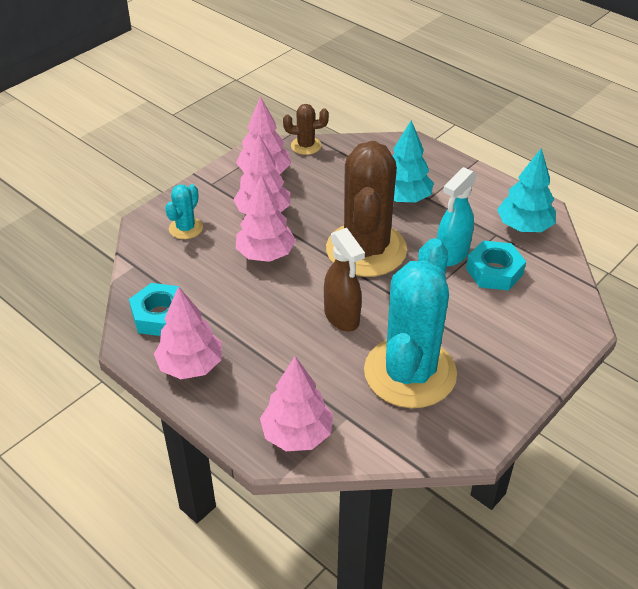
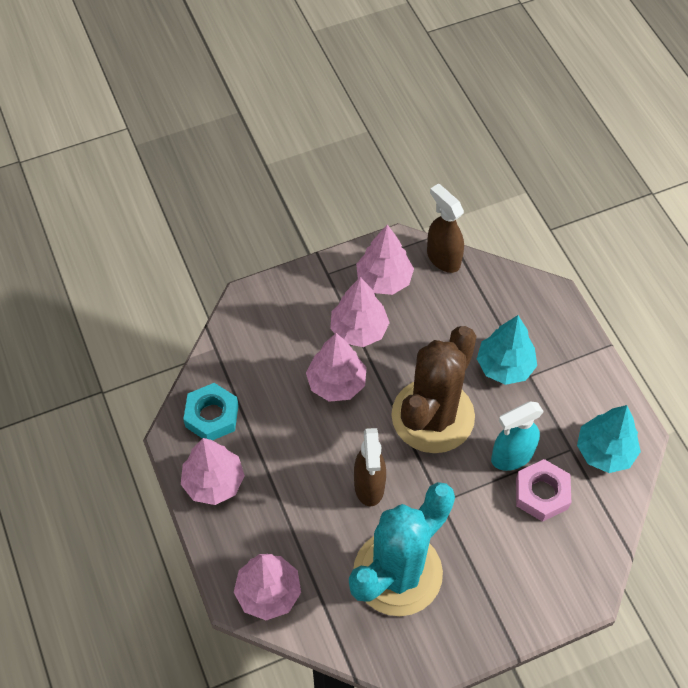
camera: 25 degrees right, 15 degrees up
turquoise cactus [165,184,203,239] -> none
brown cactus [283,104,329,155] -> brown spray bottle [427,184,464,273]
turquoise nut [466,240,526,290] -> pink nut [516,459,571,522]

